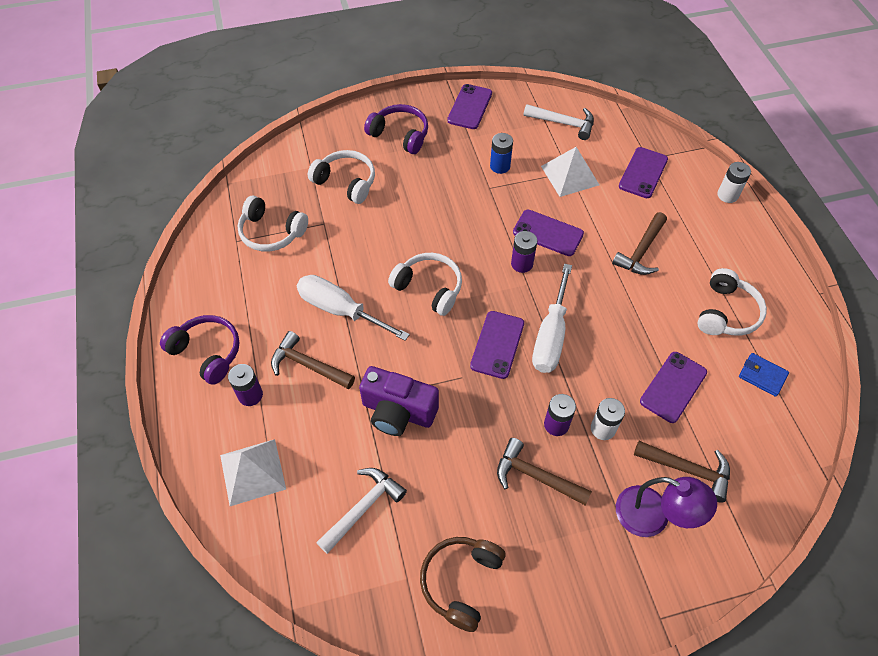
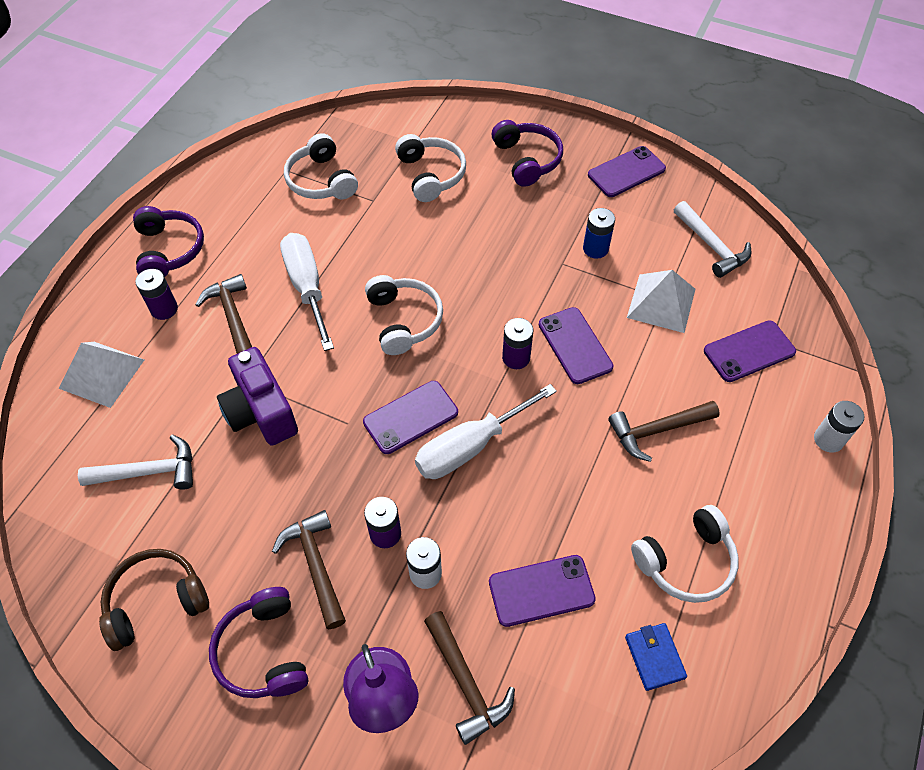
camera: 40 degrees right, 0 degrees up
none -> purple headphones [209,587,308,698]

